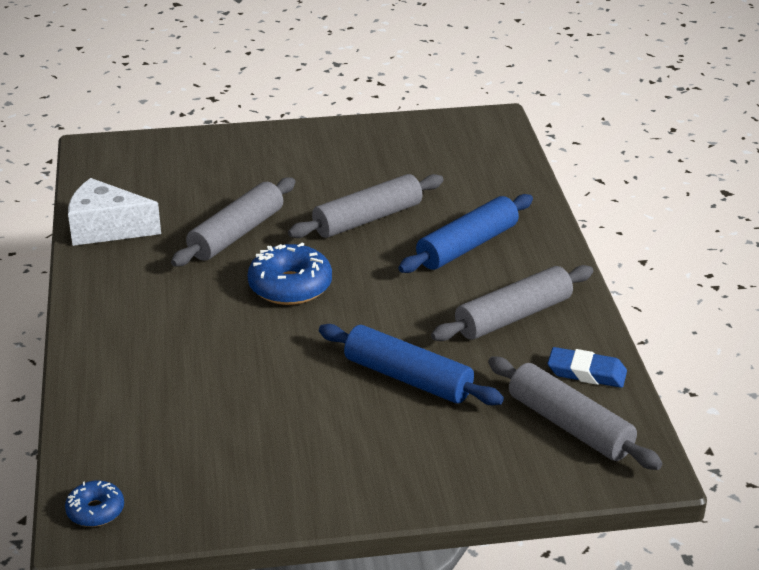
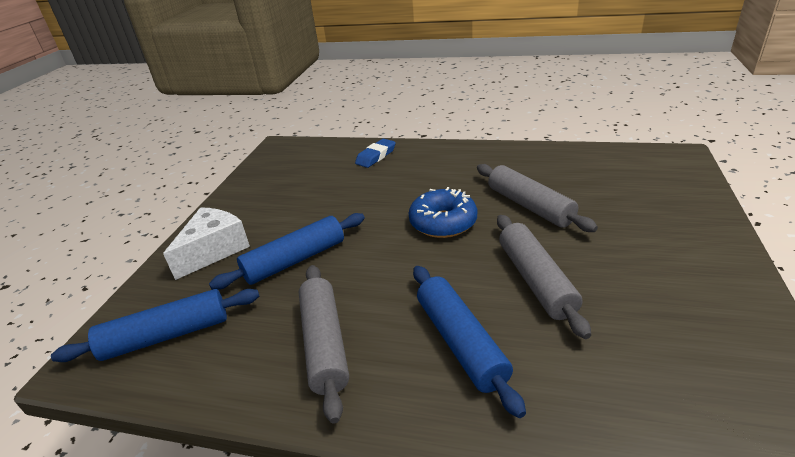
camera: 115 degrees right, 0 degrees up
blue donut [65,480,124,527] -> none
white cheese [68,178,161,246] -> white cheese moved to [163,207,250,280]
grey rolling pin [488,357,663,470] -> blue rolling pin [51,289,259,362]
blue eraser [548,347,627,388] -> blue eraser moved to [355,139,396,168]

